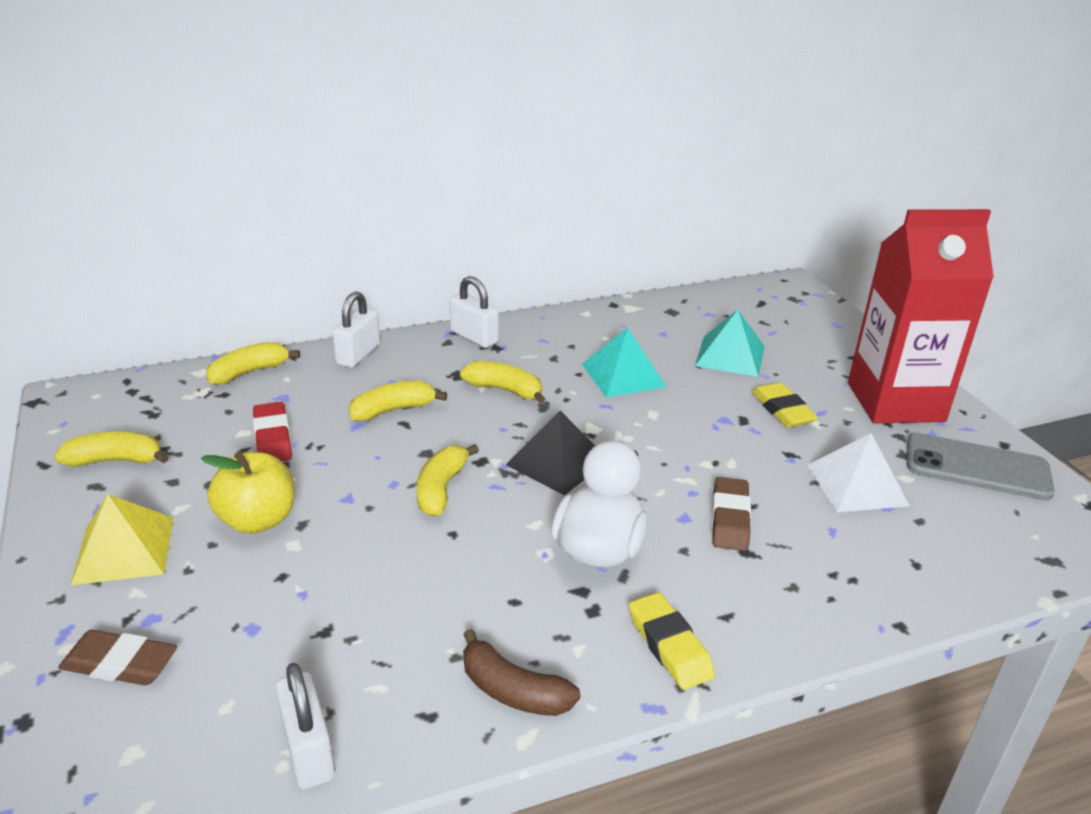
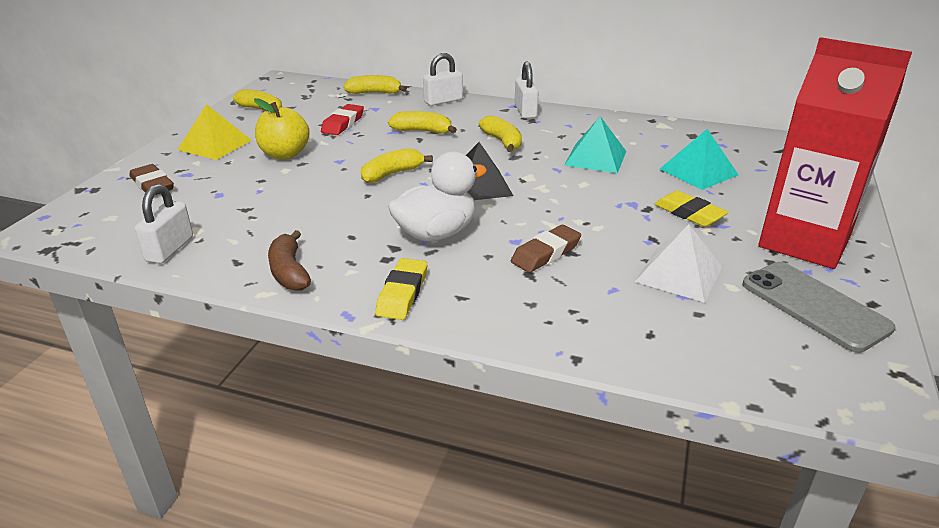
camera: 40 degrees right, 0 degrees up
yellow eraser [751,382,818,427] -> yellow eraser turned 60 degrees counterclockwise [654,191,729,227]

